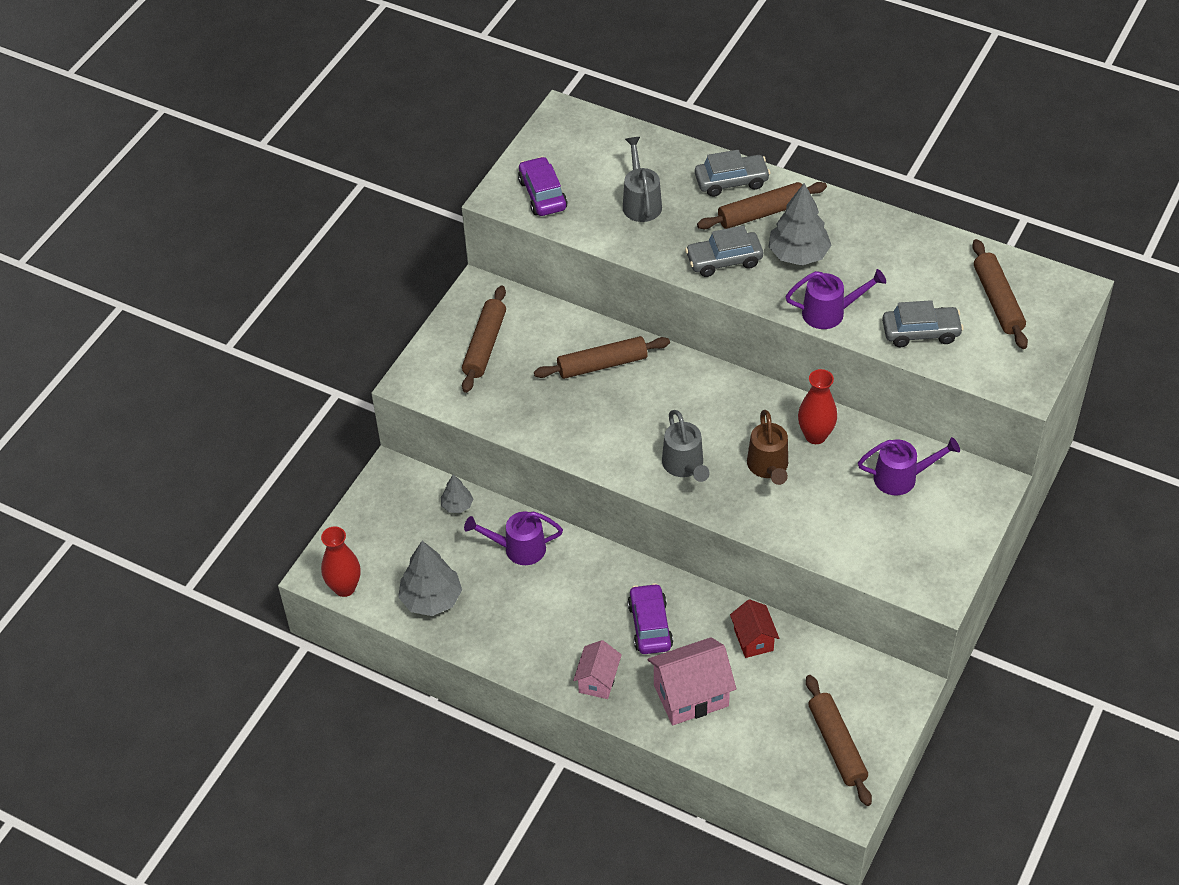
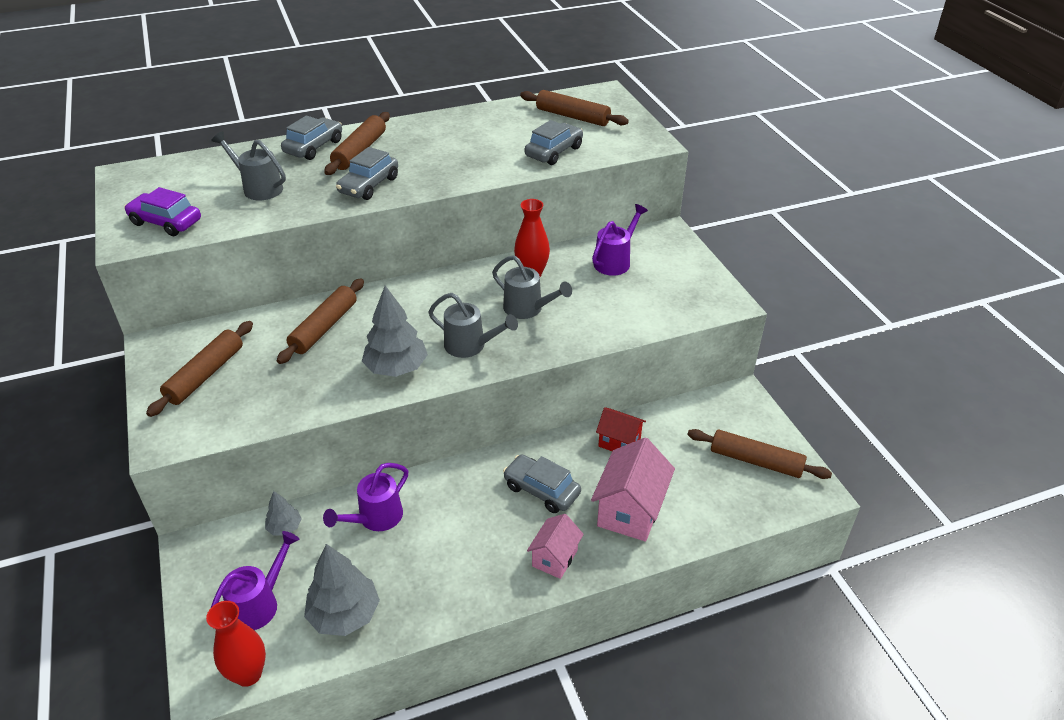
camera: 50 degrees left, 10 degrees down
brown rolling pin [462,286,506,393] -> brown rolling pin turned 60 degrees clockwise [146,321,253,417]
pink house [573,640,622,699] -> pink house turned 60 degrees clockwise [527,514,584,579]
purple car [628,583,673,654] -> grey car [503,454,581,513]
brown watering can [747,410,788,485] -> grey watering can [492,255,572,319]
grey tree [768,183,831,266] -> grey tree moved to [362,286,428,377]
purple watering can [785,269,886,329] -> purple watering can moved to [211,531,299,630]

